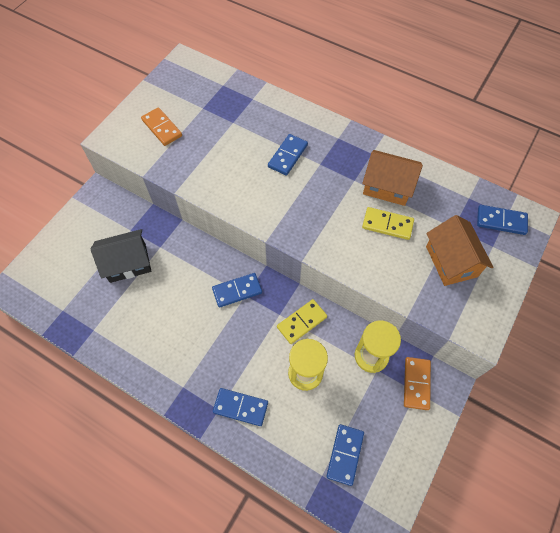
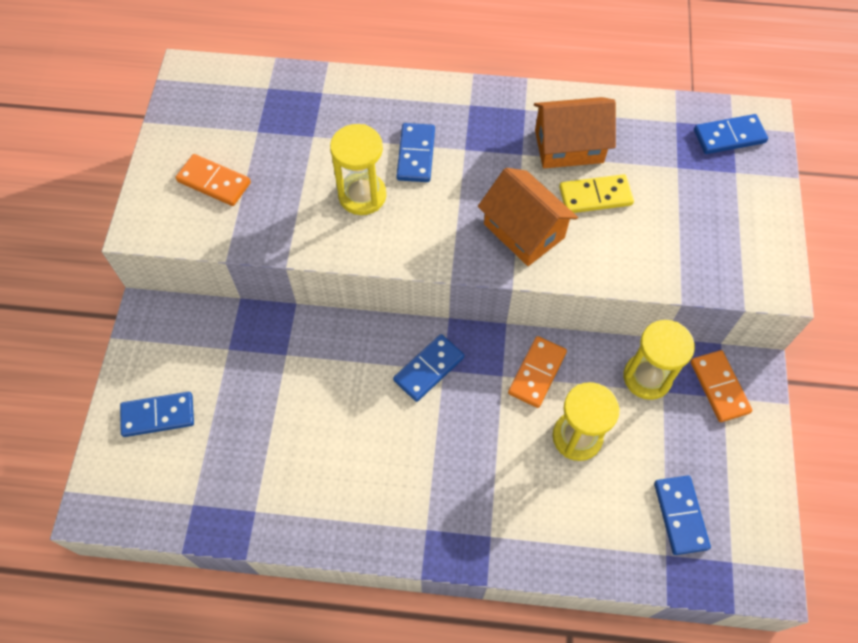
camera: 25 degrees left, 0 degrees up
black house [90,229,151,283] -> none
blue domino [213,388,268,426] -> blue domino moved to [120,392,194,437]
yellow domino [277,299,327,344] -> orange domino [508,336,567,408]
orange house [426,215,493,286] -> orange house moved to [478,168,578,266]
none -> yellow hourglass [330,124,386,215]

